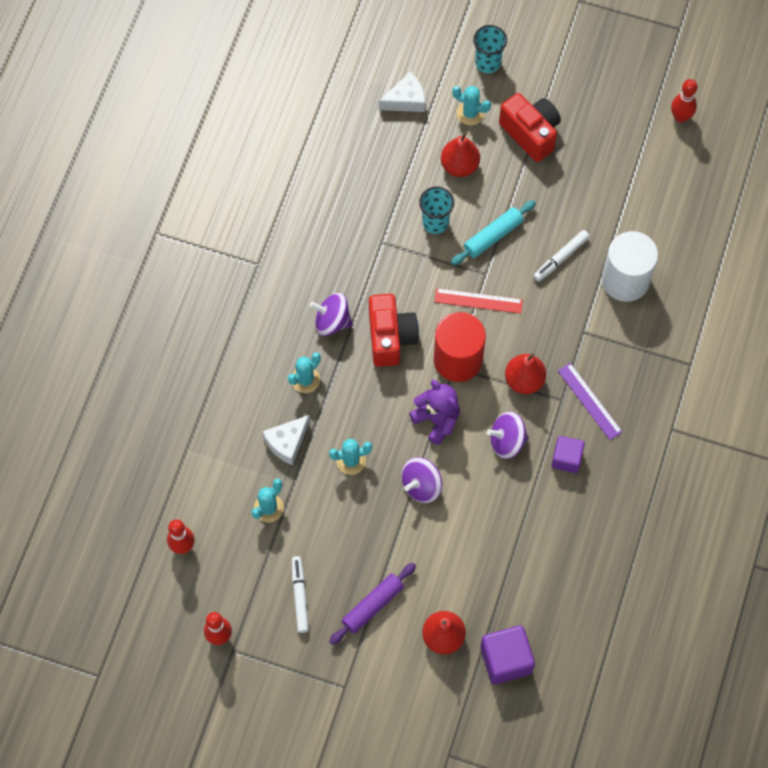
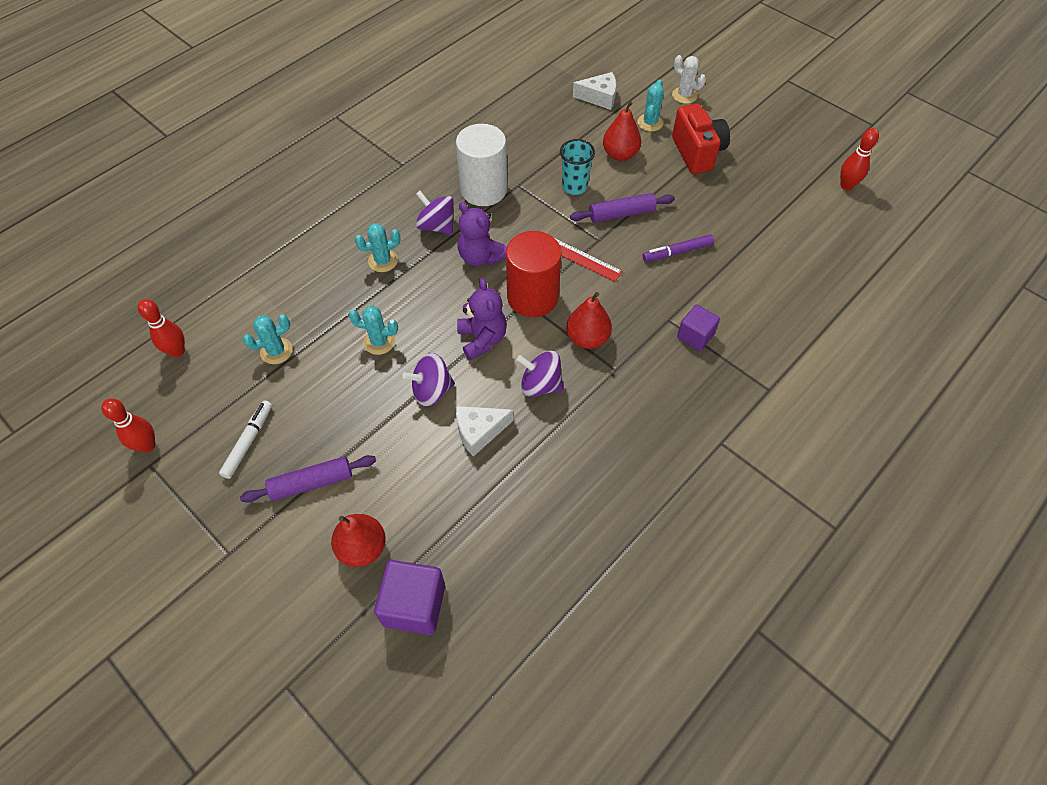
camera: 25 degrees right, 10 degrees down
white cheese [262,415,310,465] -> white cheese moved to [456,406,514,457]
red camera [369,294,419,367] -> purple teddy bear [457,202,507,266]
turquoise rolling pin [451,200,536,265] -> purple rolling pin [570,193,675,223]
turquoise cactus [452,86,491,125] -> turquoise cactus turned 60 degrees clockwise [637,80,664,132]
turquoise cup [473,25,507,73] -> white cactus [672,55,706,104]
white marker [533,230,590,282] -> purple marker [643,234,714,262]
purple cube [552,436,585,473] -> purple cube moved to [677,305,720,351]
purple ruler [558,363,622,440] -> none
white cylinder [602,231,658,302] -> white cylinder moved to [456,124,507,206]

